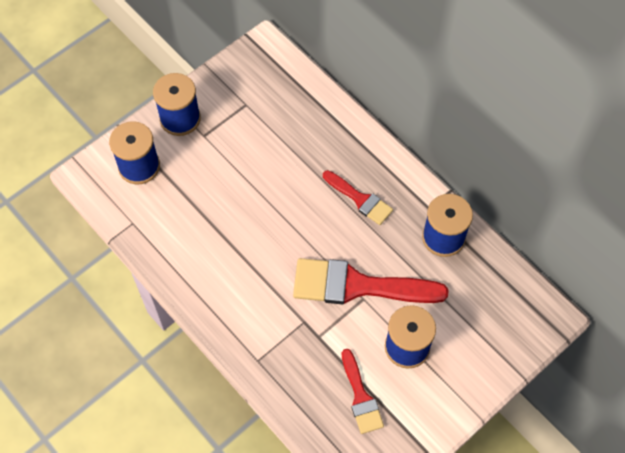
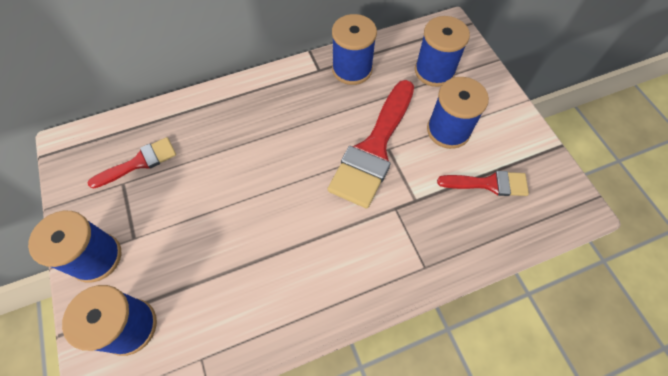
camera: 70 degrees left, 0 degrees up
red brush [323,170,393,225] -> red brush moved to [88,137,176,189]
none -> blue spool [415,16,470,87]

